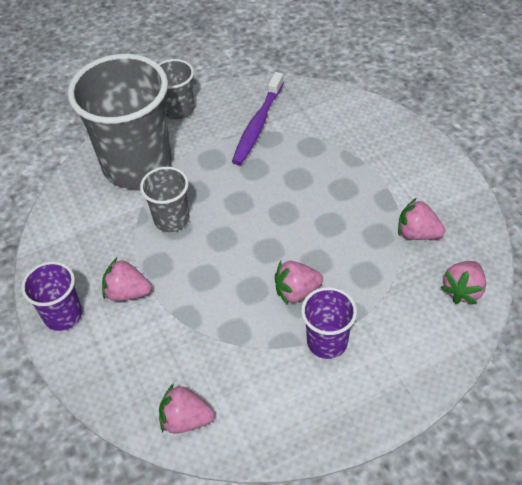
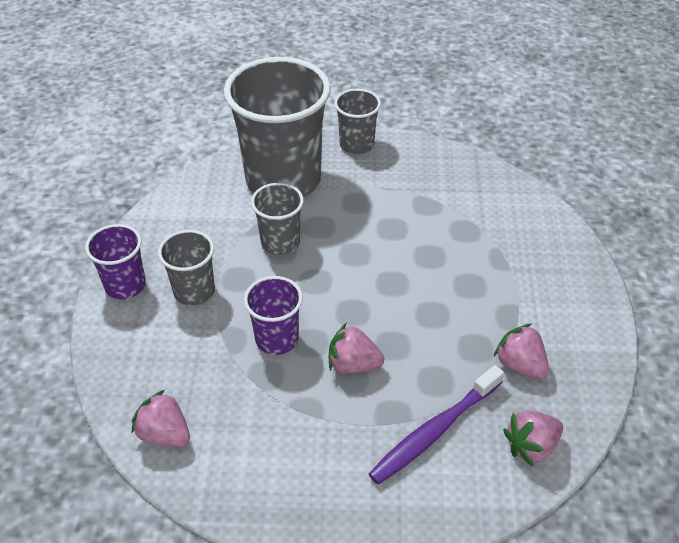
camera: 25 degrees right, 5 degrees down
pink strawberry [102,258,151,301] -> grey cup [158,230,215,306]
purple toothbrush [232,72,284,165] -> purple toothbrush moved to [368,365,504,485]
purple cup [301,287,357,359] -> purple cup moved to [244,276,303,355]

